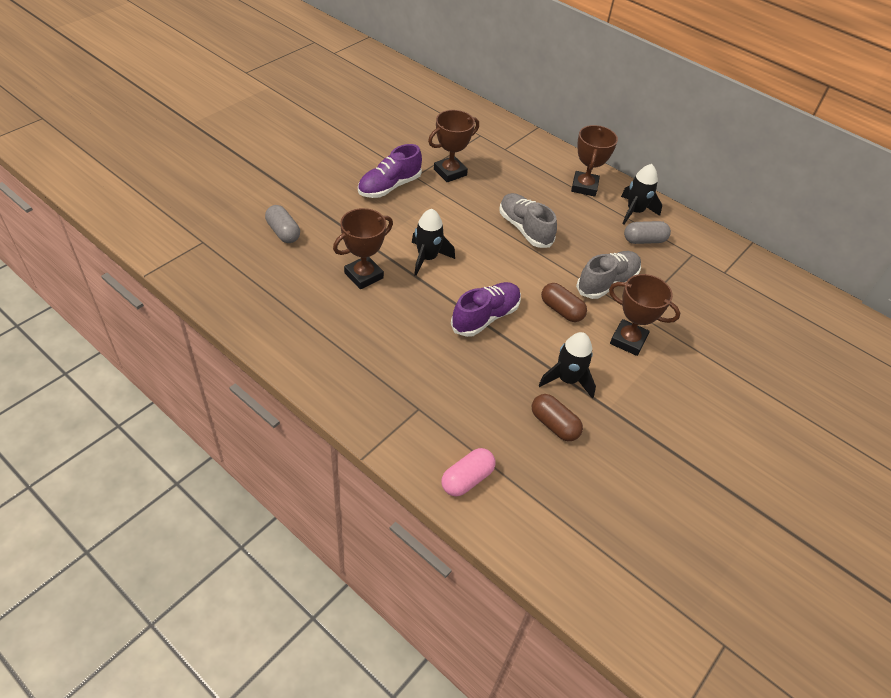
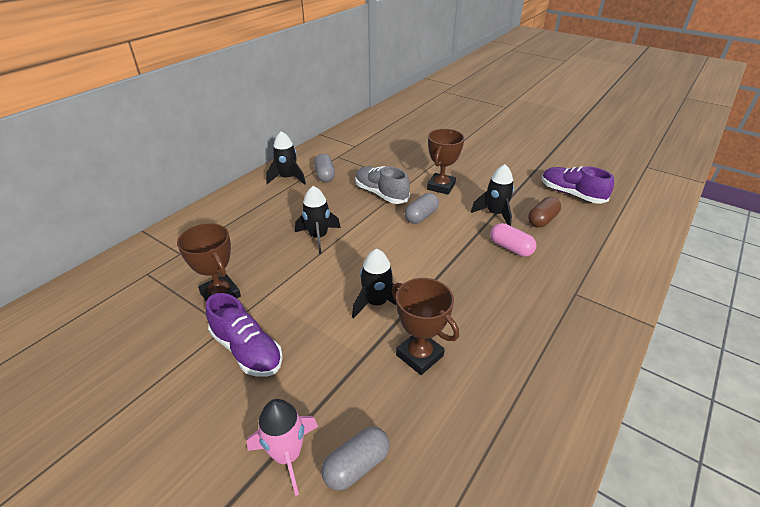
camera: 90 degrees left, 10 degrees down
pink capsule [441,448,495,497] -> pink capsule moved to [490,223,536,257]
purple shoe [451,282,521,337] -> purple shoe moved to [542,166,614,204]
grey shoe [499,193,557,248] -> black rocket [295,186,341,254]
brown capsule [541,283,587,322] -> grey capsule [405,193,439,224]
brown trophy [571,125,618,197] -> none
none -> pink rocket [247,399,318,496]

